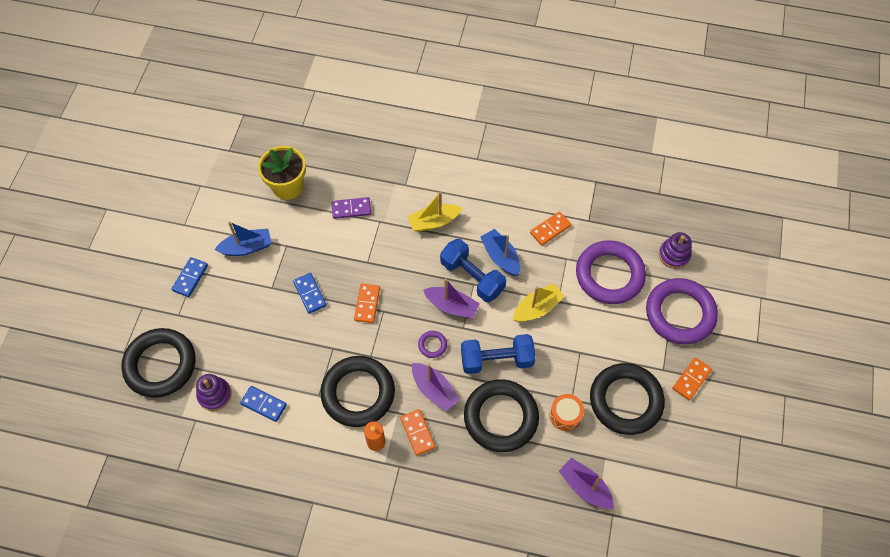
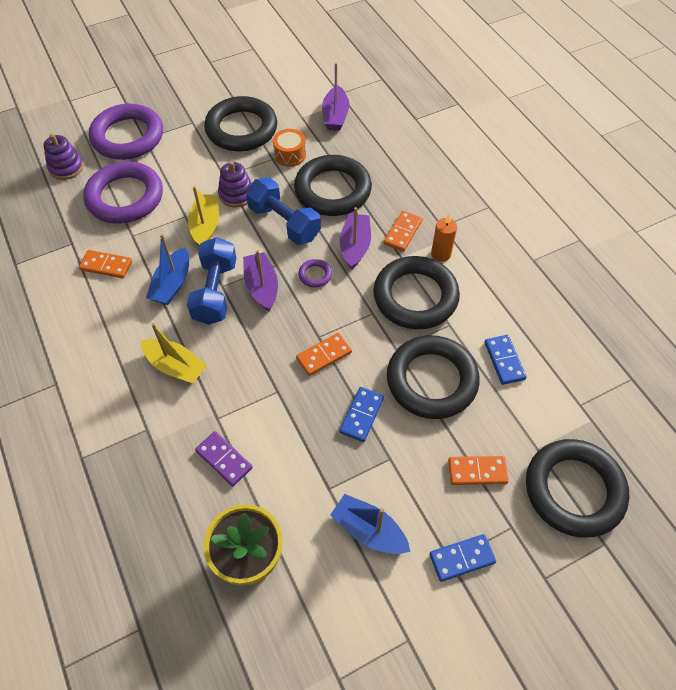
camera: 130 degrees left, 5 degrees down
purple stacking toy [196,374,232,411] -> purple stacking toy moved to [218,161,252,207]
yellow boat [513,283,565,322] -> yellow boat turned 75 degrees clockwise [188,186,219,245]
orange domino [672,357,712,400] -> orange domino moved to [448,456,508,485]
none -> black ring [387,335,480,419]

